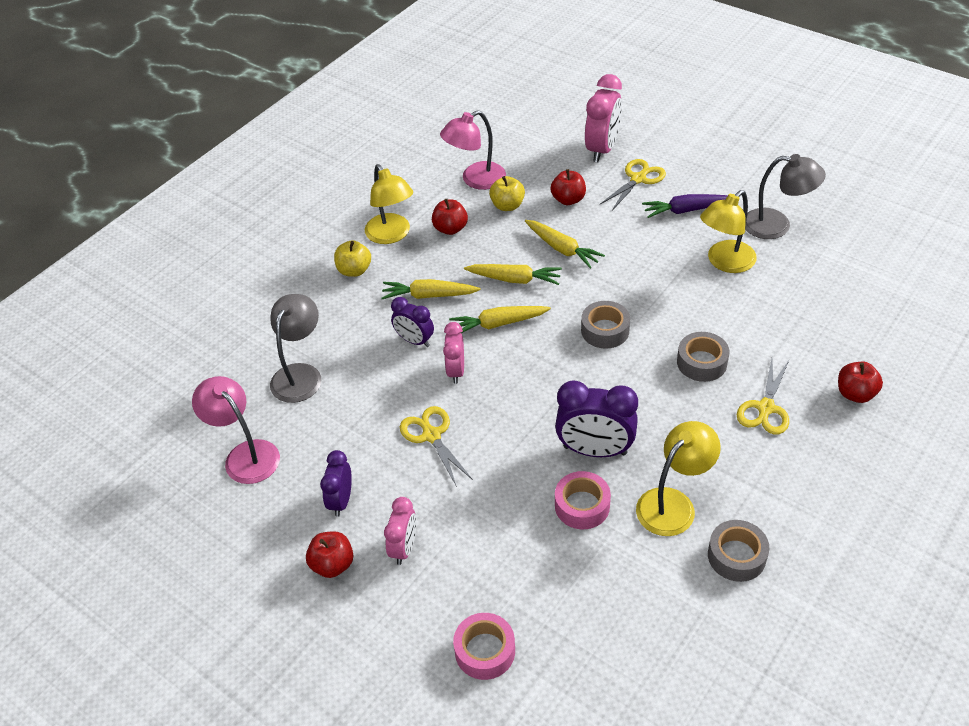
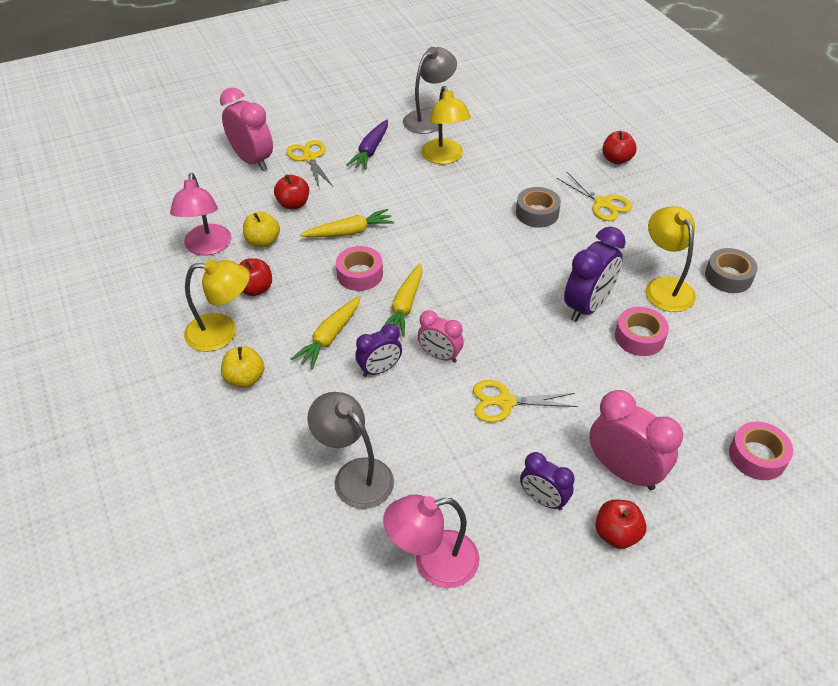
camera: 65 degrees left, 0 degrees up
pink clock [384,497,416,565] -> pink clock [589,390,683,490], size x1.65
yellow carrot [464,264,562,285] -> pink tape [336,246,383,291]
grey tape [581,301,630,349] -> none

